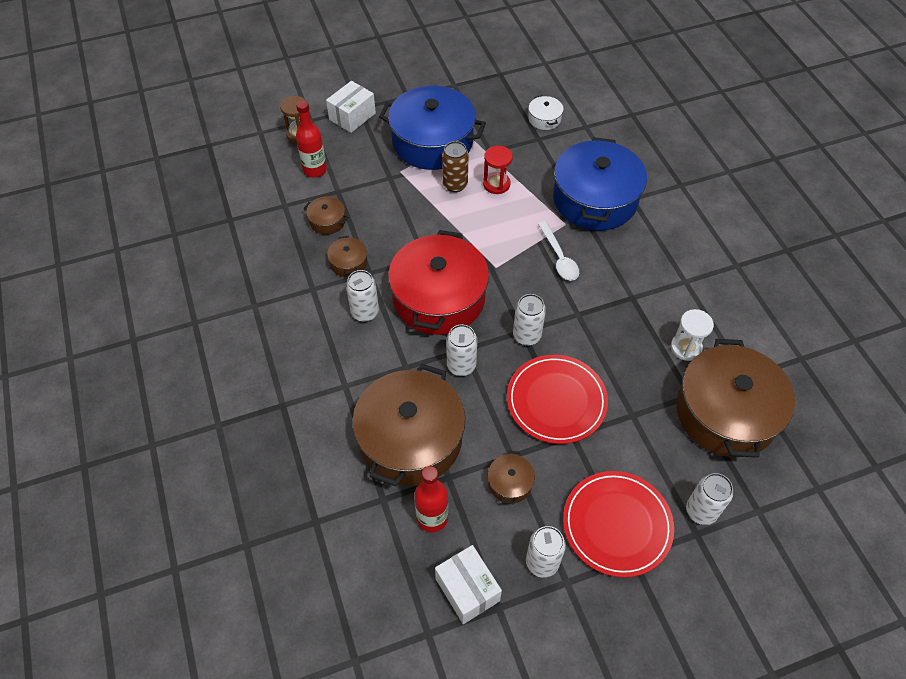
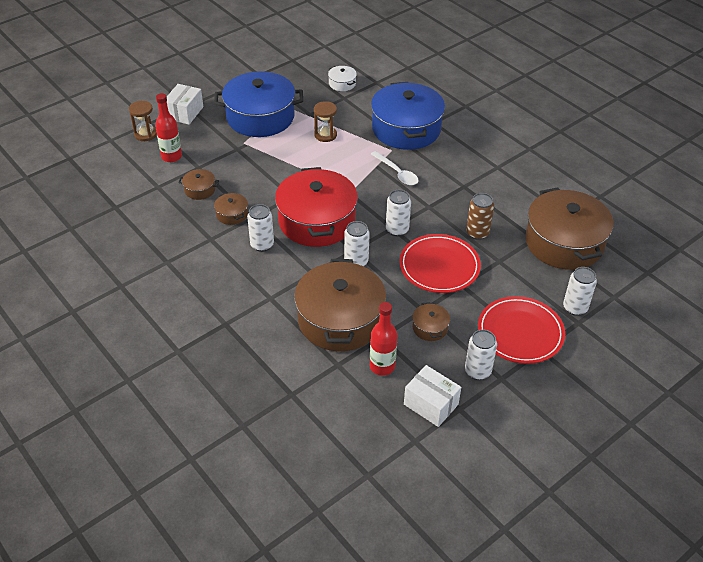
camera: 20 degrees left, 10 degrees down
brown can [442,141,469,192] -> brown can moved to [466,193,494,240]
red hourglass [483,146,513,194] -> brown hourglass [314,101,337,142]
white hourglass [671,309,714,361] -> none

